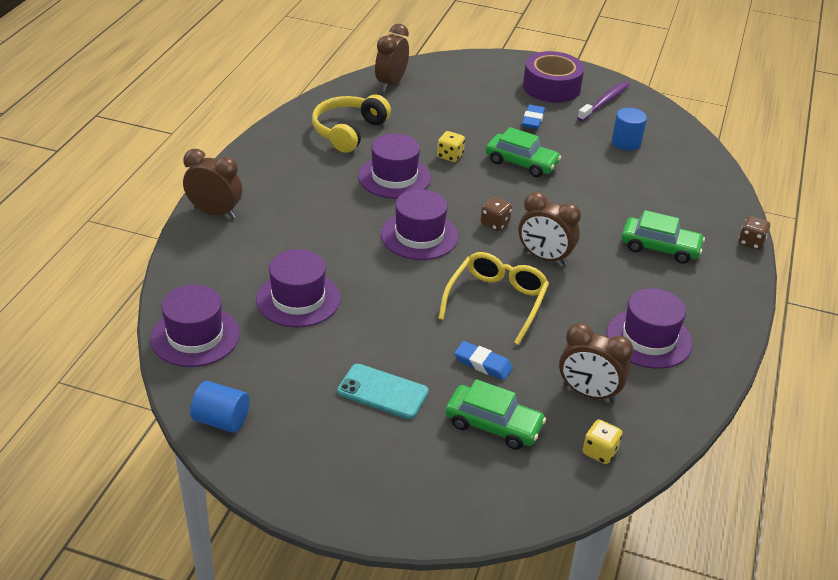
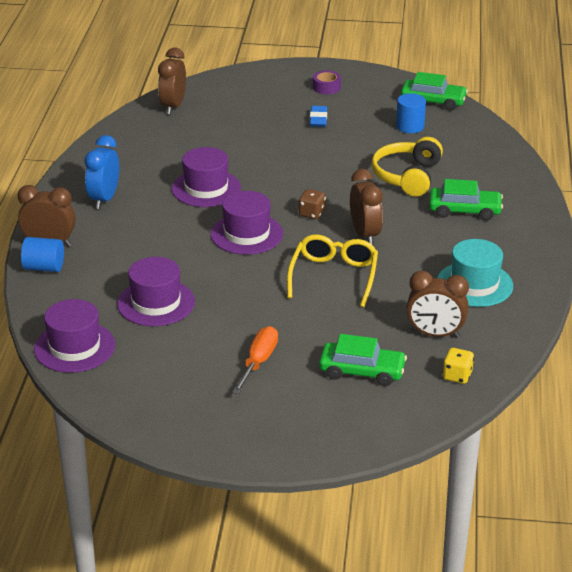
camera: 10 degrees left, 5 degrees down
blue cylinder [190,381,250,433] -> blue cylinder moved to [21,237,64,272]
yellow headphones [312,95,391,153] -> yellow headphones moved to [371,137,443,197]
turquoise phone [337,364,429,419] -> orange screwdriver [232,326,278,394]
yellow dice [437,131,465,162] -> none
blue eraser [454,341,513,380] -> none
green car [486,127,561,177] -> green car moved to [401,72,468,110]
brown clock [519,192,581,265] -> brown clock turned 120 degrees counterclockwise [350,169,383,245]
purple tape [523,51,584,102] -> purple tape [313,71,341,94], size x0.50
purple toothbrush [577,81,629,121] -> none
purple hat [607,288,693,369] -> turquoise hat [437,239,513,307]
brown dice [738,216,770,250] -> none
none -> blue clock [84,135,119,209]

